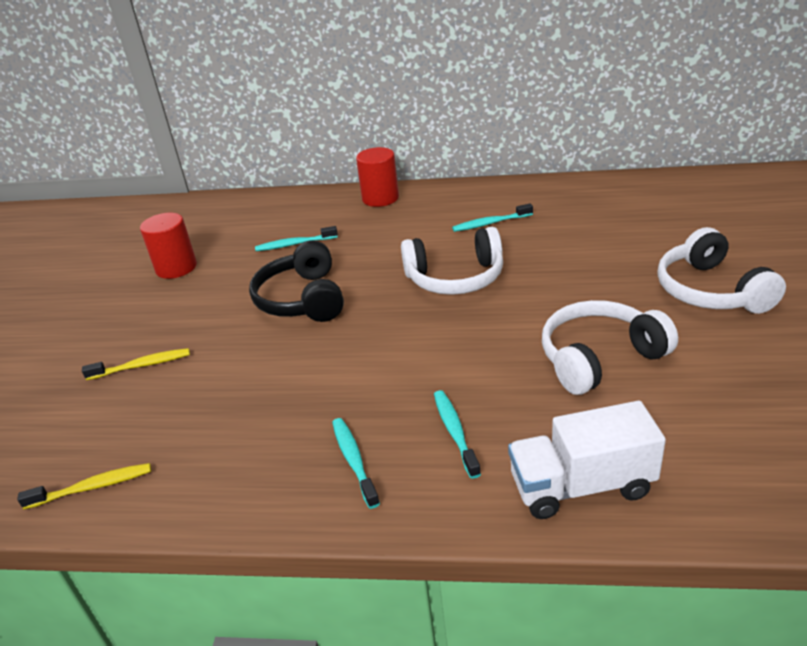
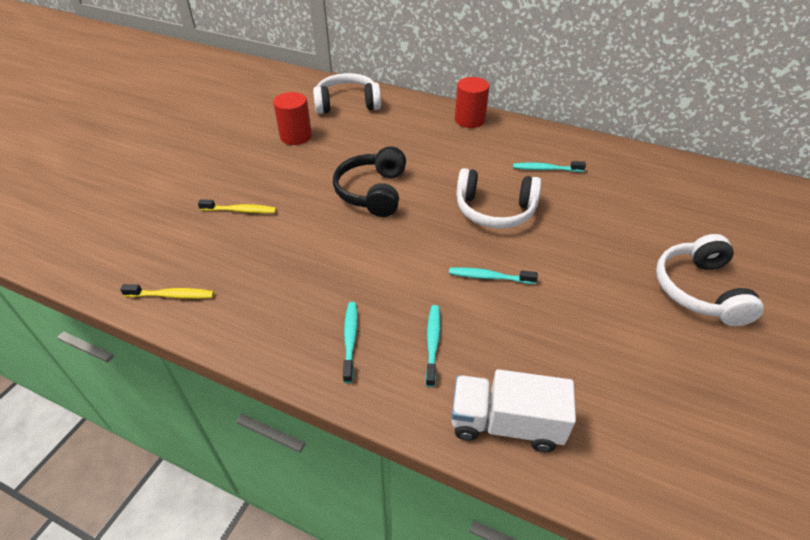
camera: 15 degrees right, 10 degrees up
turquoise toothbrush [255,226,338,251] -> turquoise toothbrush moved to [449,267,538,284]
white headphones [542,300,678,395] -> white headphones moved to [313,73,381,114]

